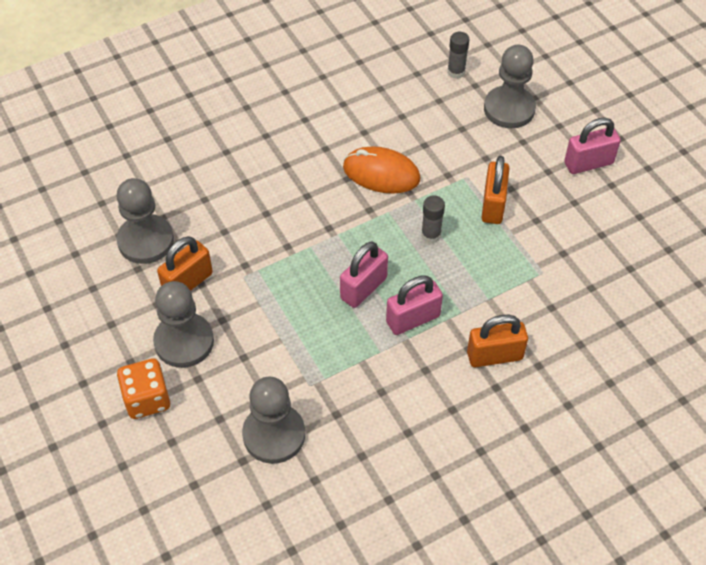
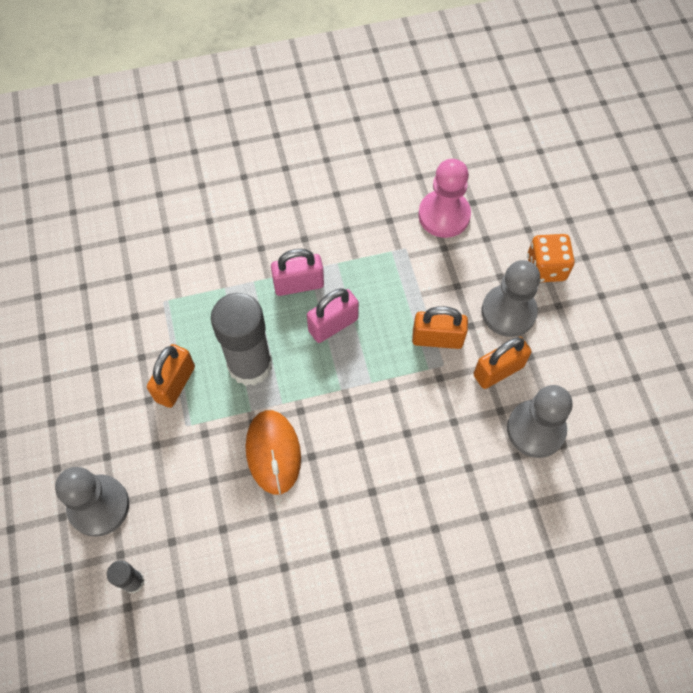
camera: 165 degrees left, 10 degrees up
grey pawn [242,377,305,464] -> pink pawn [418,159,471,238]
orange mouse [343,147,420,194] -> orange mouse turned 45 degrees clockwise [246,410,301,495]
grey glue stick [421,195,445,243] -> grey glue stick [211,293,272,386], size x2.20
orange padlock [467,315,528,367] -> orange padlock moved to [412,306,468,349]
pink padlock [564,117,621,174] -> none

